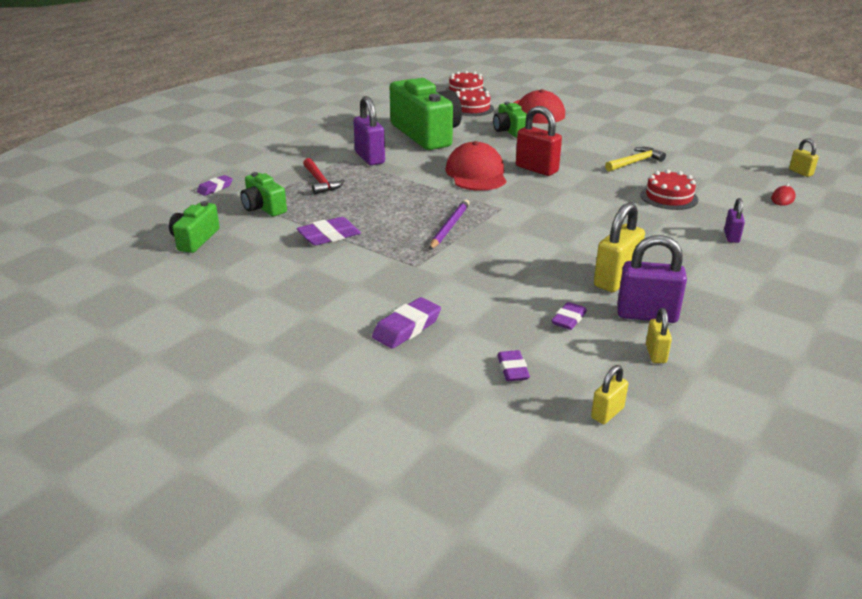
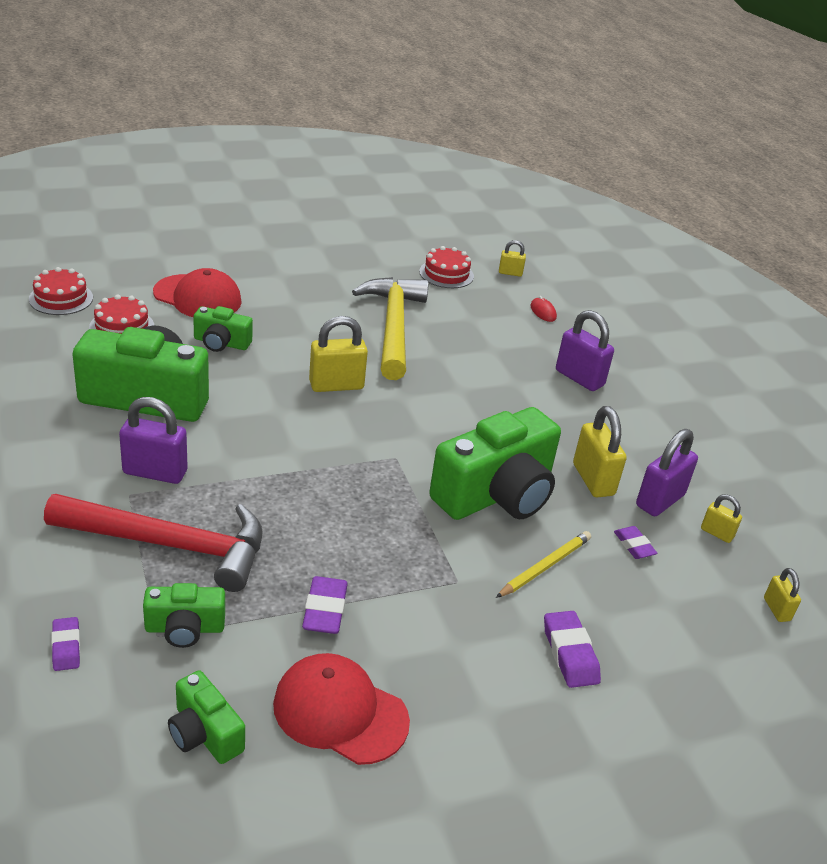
camera: 60 degrees left, 5 degrees up
red hammer [303,158,344,195] -> red hammer [44,494,263,592], size x2.05
purple pencil [429,199,470,250] -> none
red cap [446,141,506,191] -> red cap moved to [273,653,410,765]
purple eraser [497,350,530,381] -> none
red padlock [516,106,562,176] -> yellow padlock [309,316,368,392]
yellow hammer [605,147,666,172] -> yellow hammer [352,277,429,380], size x2.05
red cake [640,169,698,210] -> red cake moved to [419,246,474,288]
purple padlock [724,198,745,243] -> purple padlock [556,310,614,391], size x1.83
none -> green camera [429,407,561,520]
none -> yellow pencil [496,531,591,598]

